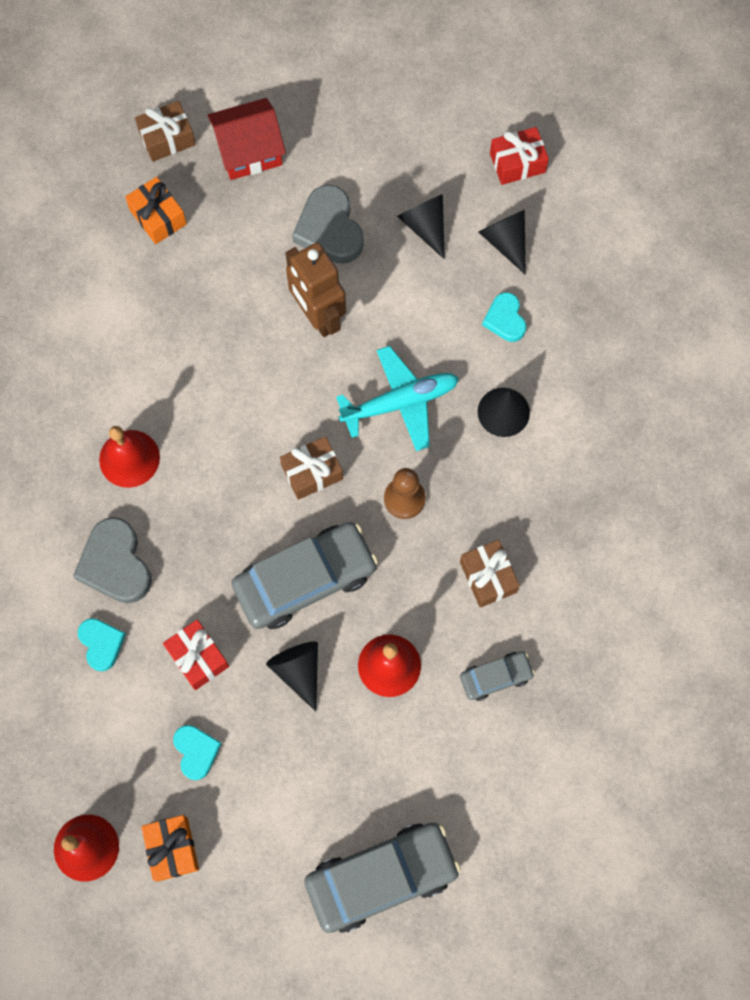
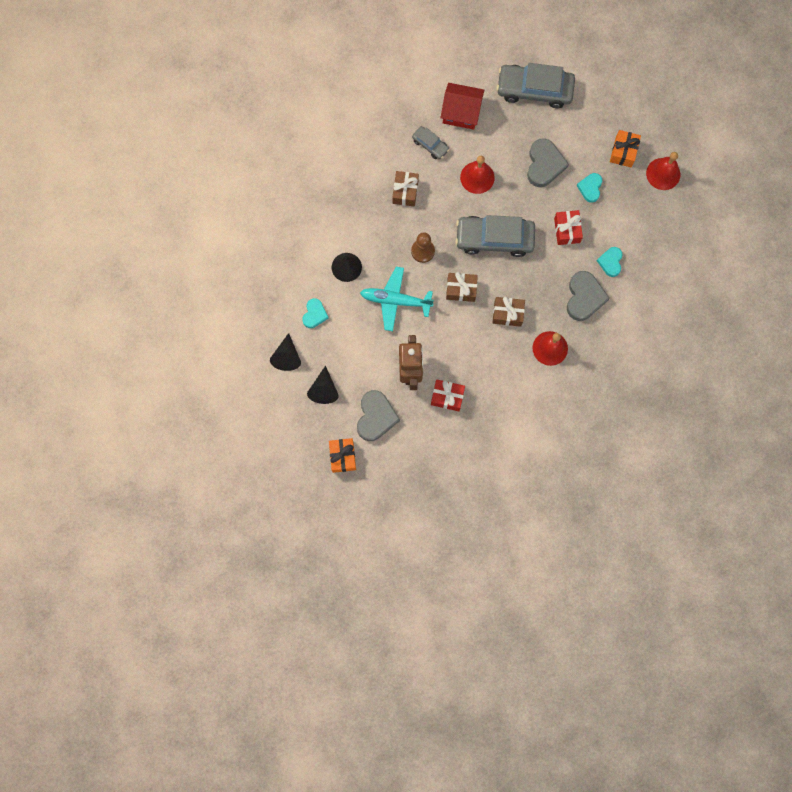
camera: 150 degrees left, 5 degrees up
orange gift [125,177,187,244] -> orange gift moved to [329,438,356,473]
brown gift [135,101,196,162] -> brown gift moved to [493,297,525,327]
red house [207,98,286,180] -> red house moved to [441,83,484,130]
black cone [266,642,318,712] -> none
grey car [460,651,535,701] -> grey car turned 150 degrees counterclockwise [412,126,449,160]
red gift [490,127,549,185] -> red gift moved to [431,379,465,411]
none -> grey heart [527,138,569,187]

